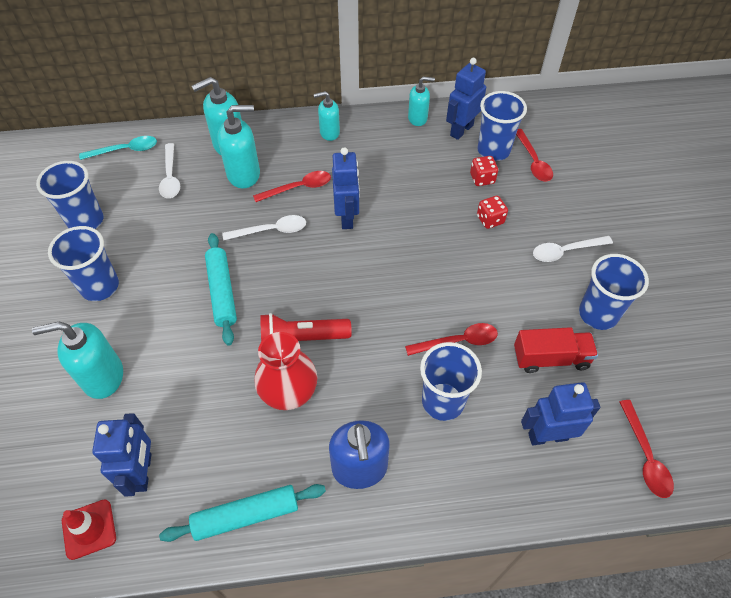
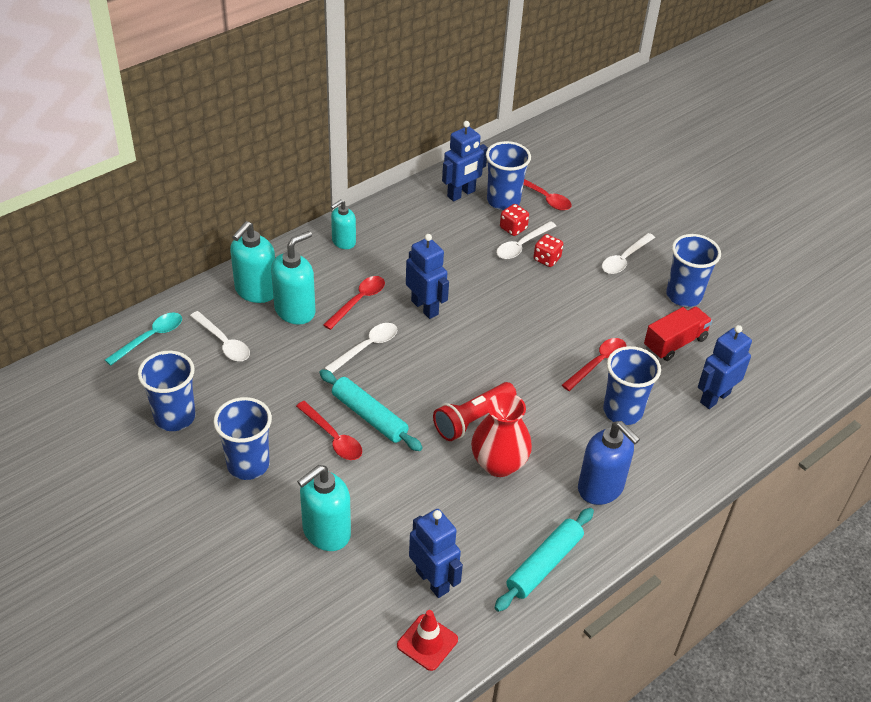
camera: 35 degrees left, 10 degrees down
turquoise soap dispenser [408,76,435,126] -> none
blue robot [446,58,486,140] -> blue robot turned 135 degrees counterclockwise [442,121,488,201]
red spoon [620,400,674,498] -> red spoon moved to [296,401,362,460]
none -> white spoon [496,221,556,259]

